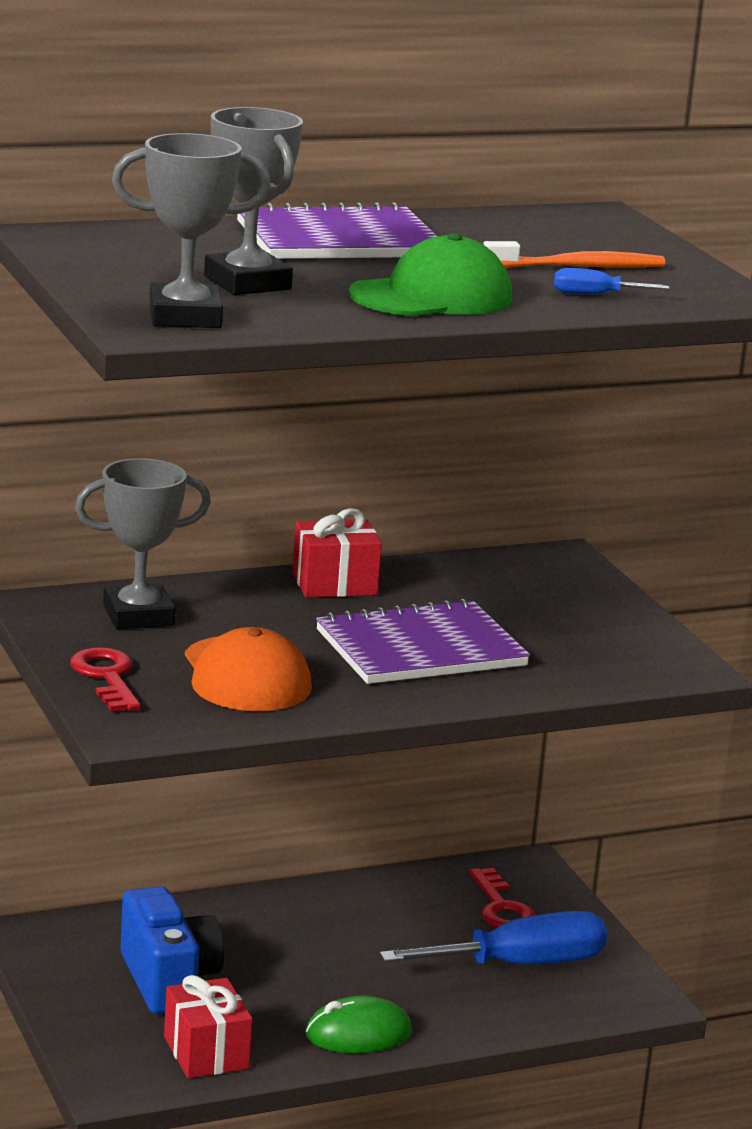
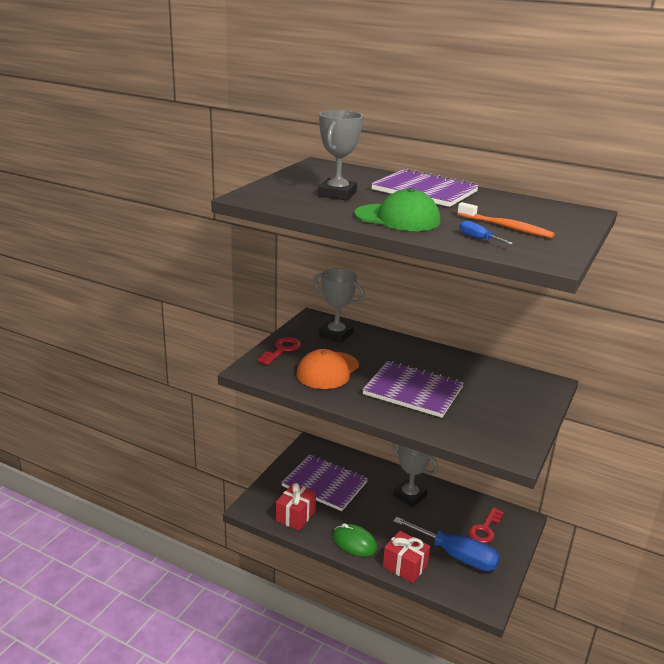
camera: 50 degrees right, 5 degrees up
grey trophy [112,133,271,328] -> grey trophy moved to [392,443,438,507]
blue camera [120,886,224,1014] -> purple notebook [281,455,368,511]
red gift [292,508,382,597] -> red gift moved to [383,531,430,583]

